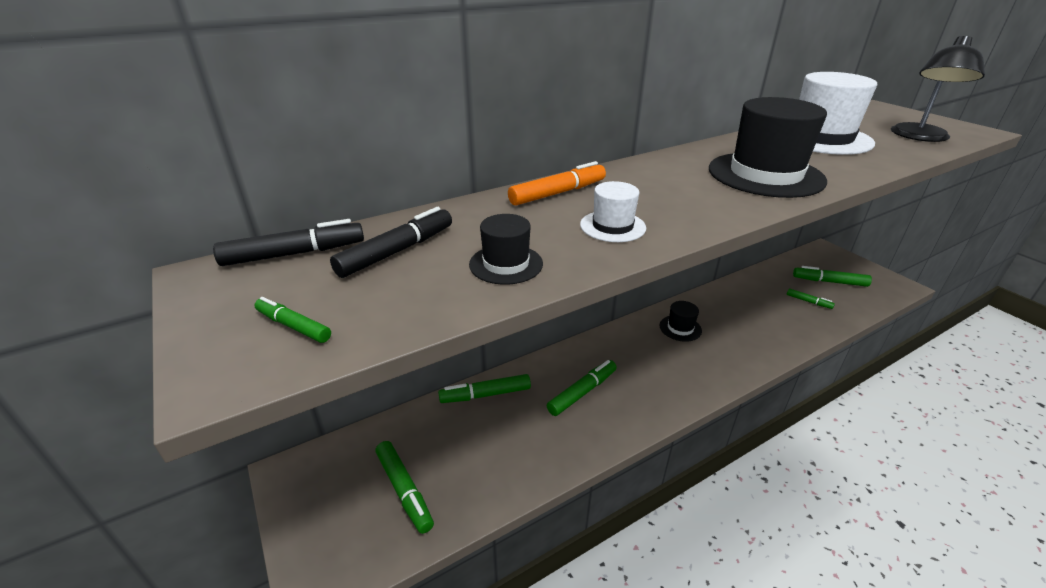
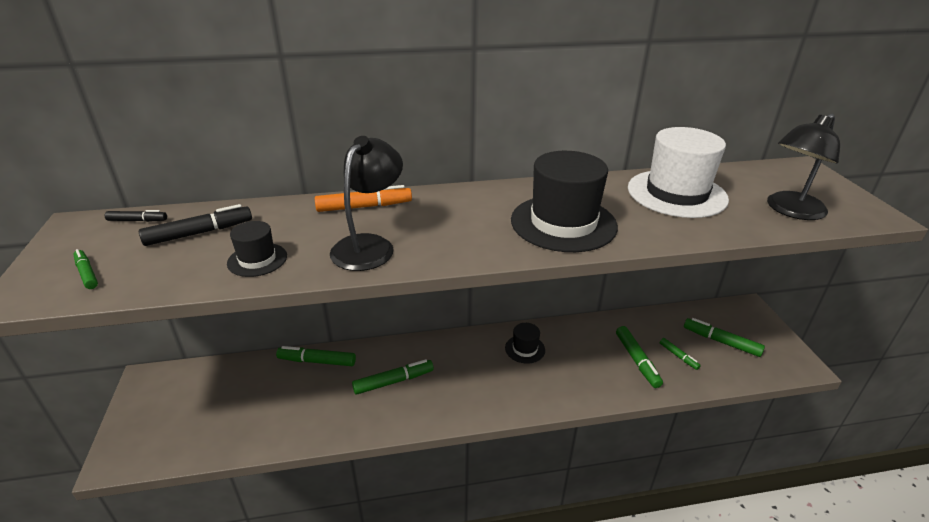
camera: 20 degrees right, 0 degrees up
black marker [213,219,364,266] -> black marker [105,210,167,222], size x0.59
green marker [376,441,434,534] -> green marker moved to [616,326,663,388]
white hat [580,181,646,242] -> black lamp [330,136,403,271]

